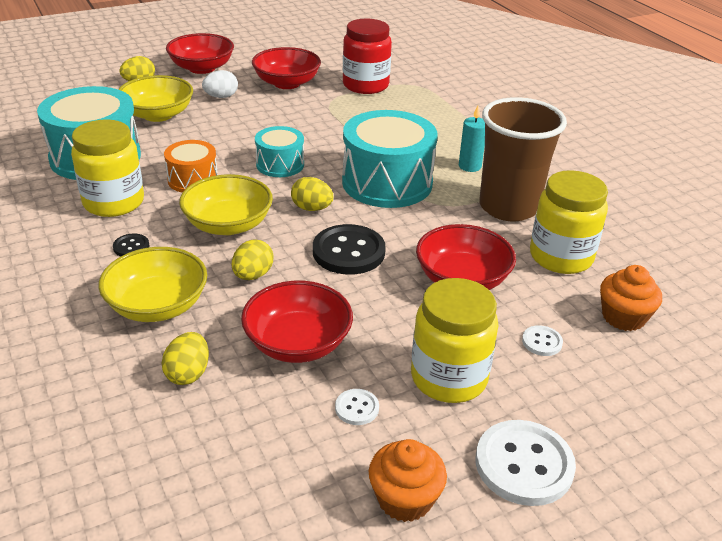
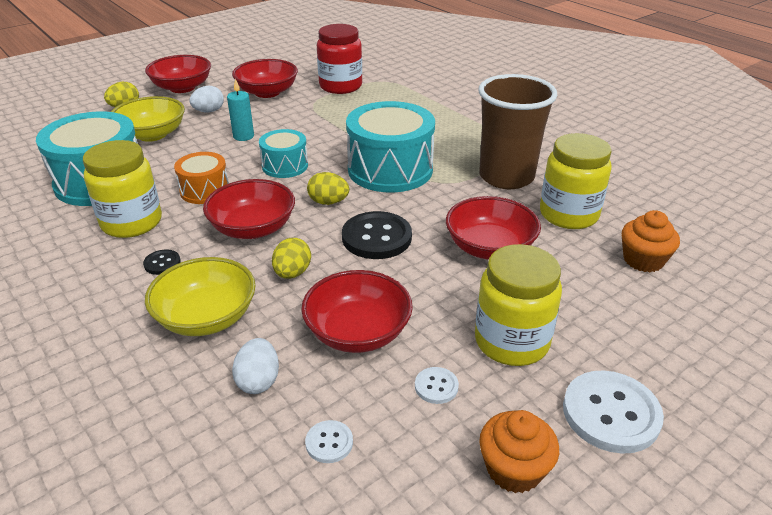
camera: 10 degrees left, 0 degrees up
yellow egg [161,332,209,385] -> white egg [232,338,279,394]
yellow bowl [179,174,273,235] -> red bowl [203,179,295,239]
turquoise candle [459,106,485,172] -> turquoise candle moved to [227,79,254,141]
white button [522,325,563,356] -> white button moved to [305,420,353,463]

